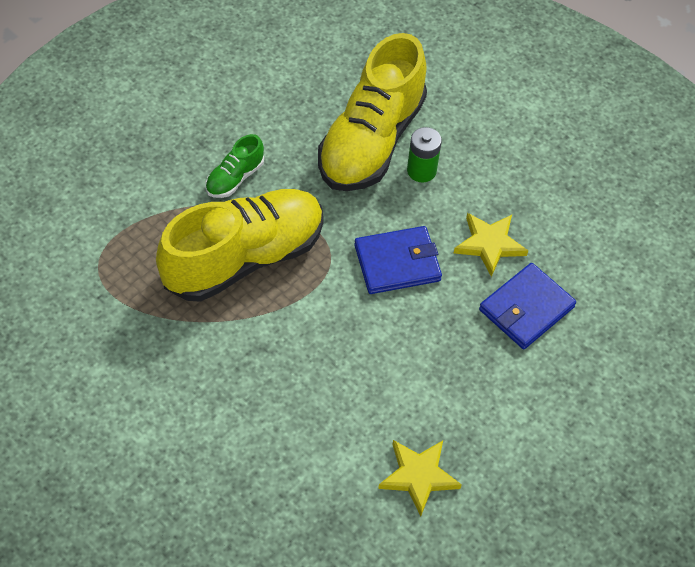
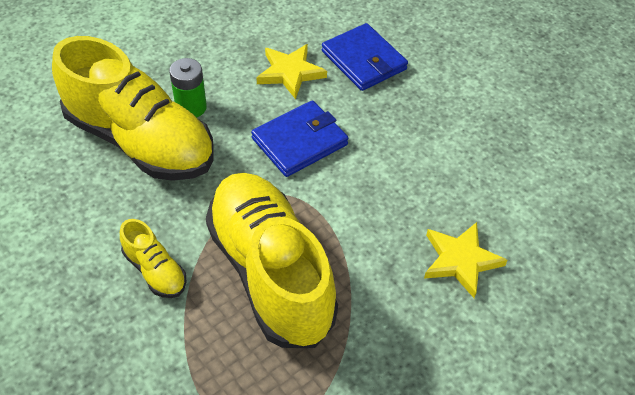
camera: 80 degrees left, 5 degrees down
green shoe [206,134,264,198] -> yellow shoe [120,219,186,298]
blue wallet [354,226,442,294] -> blue wallet turned 60 degrees clockwise [251,100,348,177]
yellow star [378,440,462,517] -> yellow star moved to [424,222,508,298]

